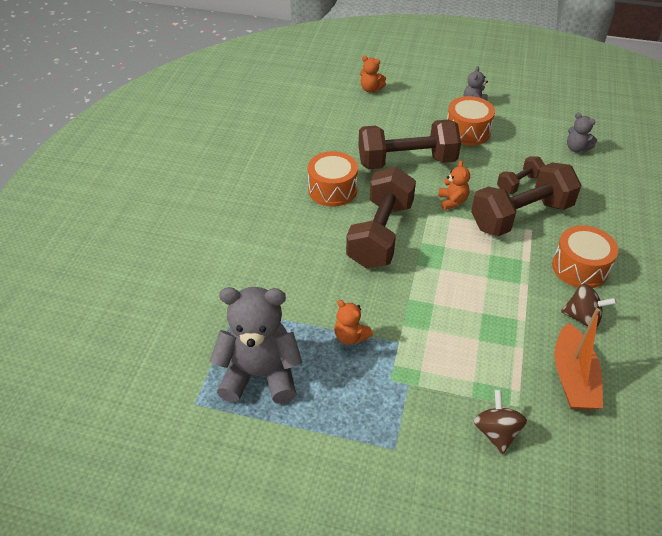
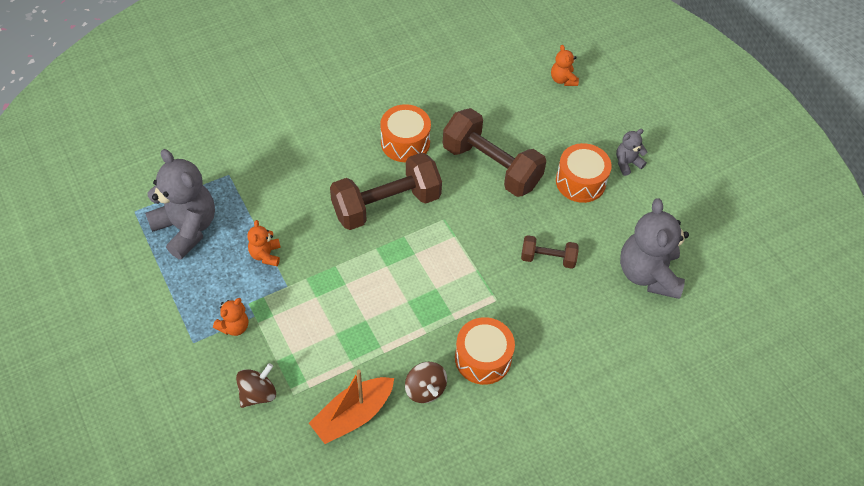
camera: 45 degrees right, 10 degrees up
orange teddy bear [438,160,470,210] -> orange teddy bear moved to [213,298,248,336]
brown dumbbell [471,162,582,236] -> none
grey teddy bear [567,113,597,152] -> grey teddy bear [620,198,689,299], size x2.10

